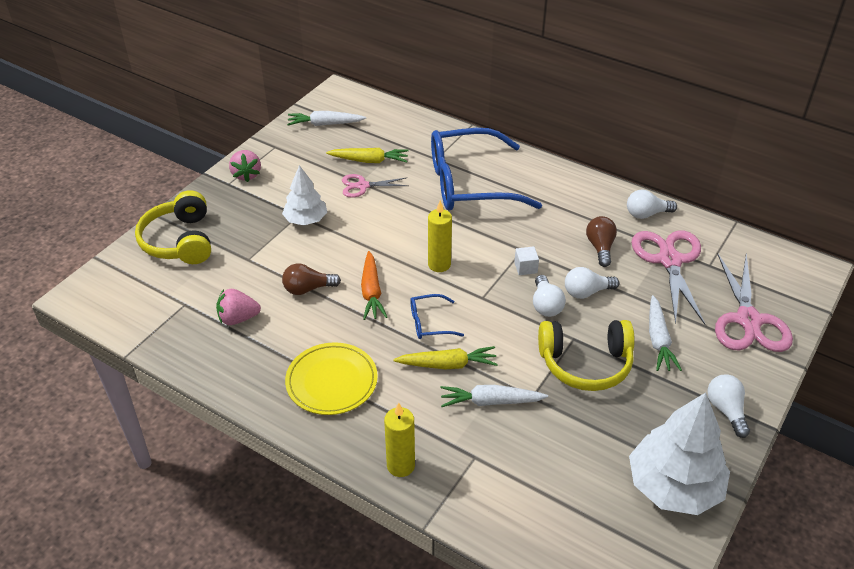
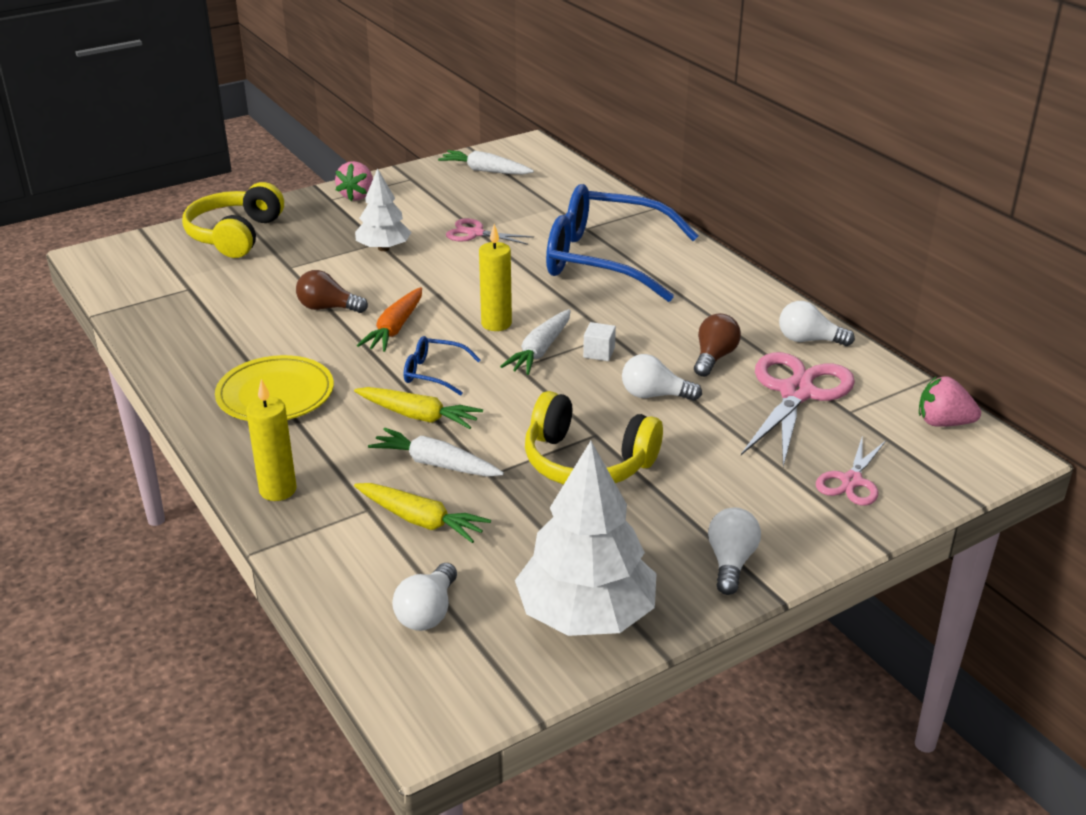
camera: 25 degrees right, 10 degrees down
pink strawberry [216,289,261,325] -> pink strawberry moved to [919,376,981,427]
yellow carrot [326,148,409,163] -> yellow carrot moved to [354,483,491,543]
white light bulb [533,275,566,317] -> white light bulb moved to [392,563,457,631]
white carrot [649,295,682,371] -> white carrot moved to [500,309,571,375]
pink scissors [715,254,793,352] -> pink scissors [816,435,886,506], size x0.56

